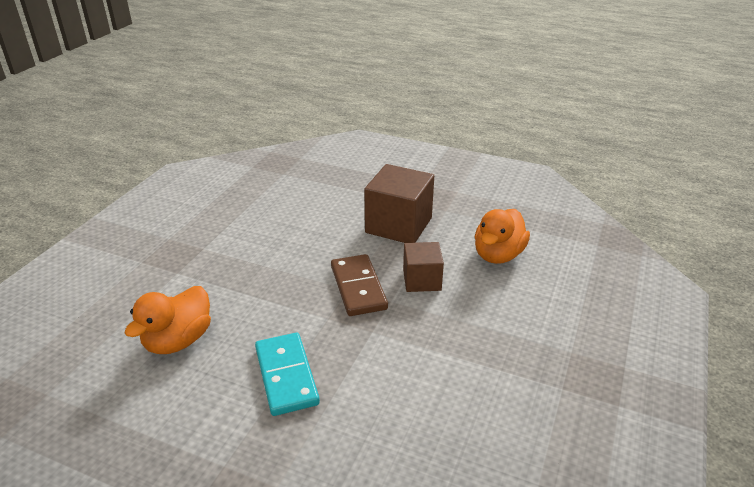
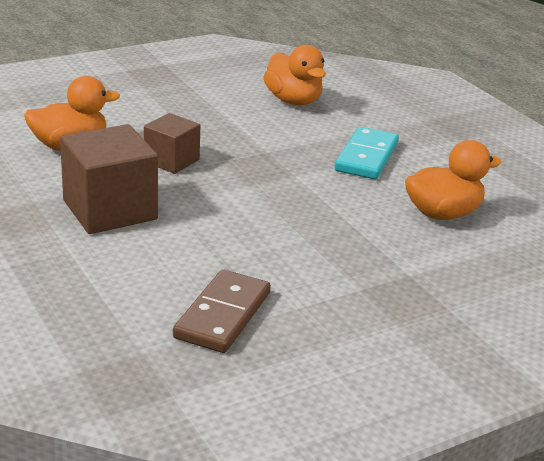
camera: 145 degrees left, 5 degrees down
brown domino [331,254,388,316] -> brown domino moved to [173,269,271,353]
none -> orange duck [264,45,326,106]

